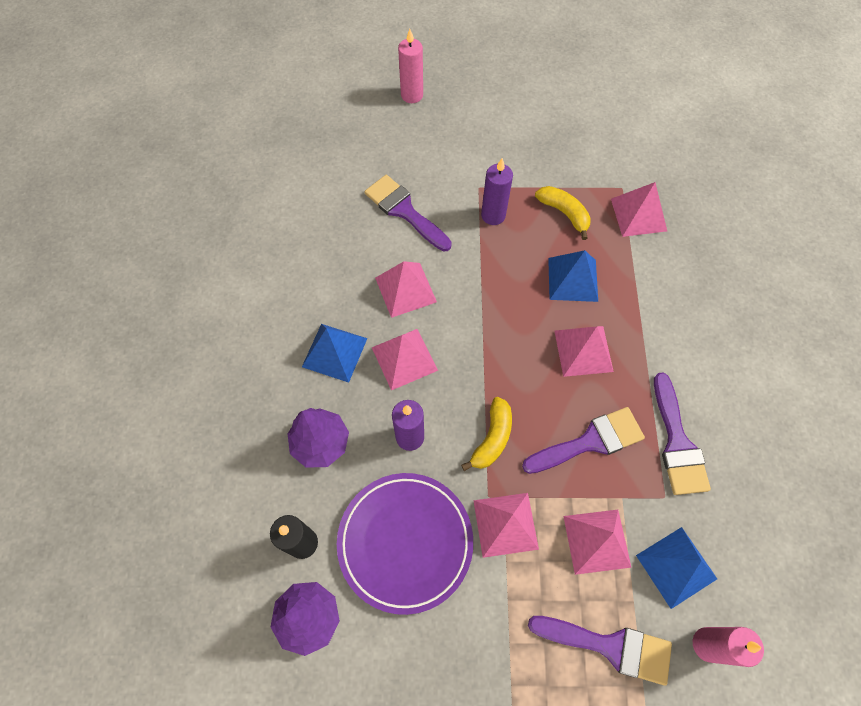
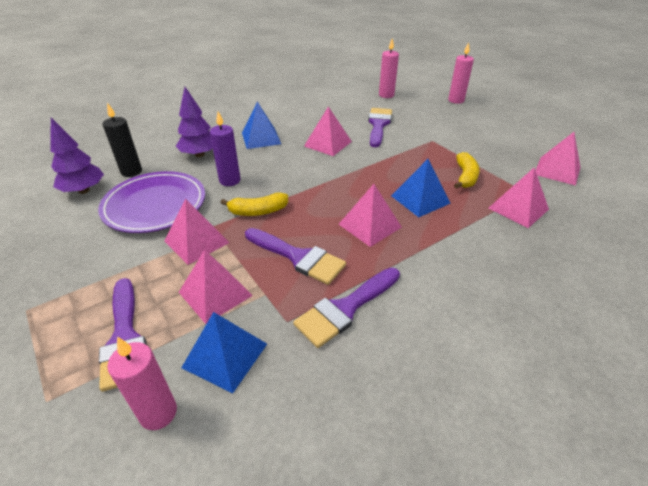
camera: 55 degrees right, 25 degrees down
pink pyramid [372,329,438,390] -> pink pyramid moved to [536,132,580,186]
purple candle [481,158,513,225] -> none
none -> pink candle [379,39,399,98]

